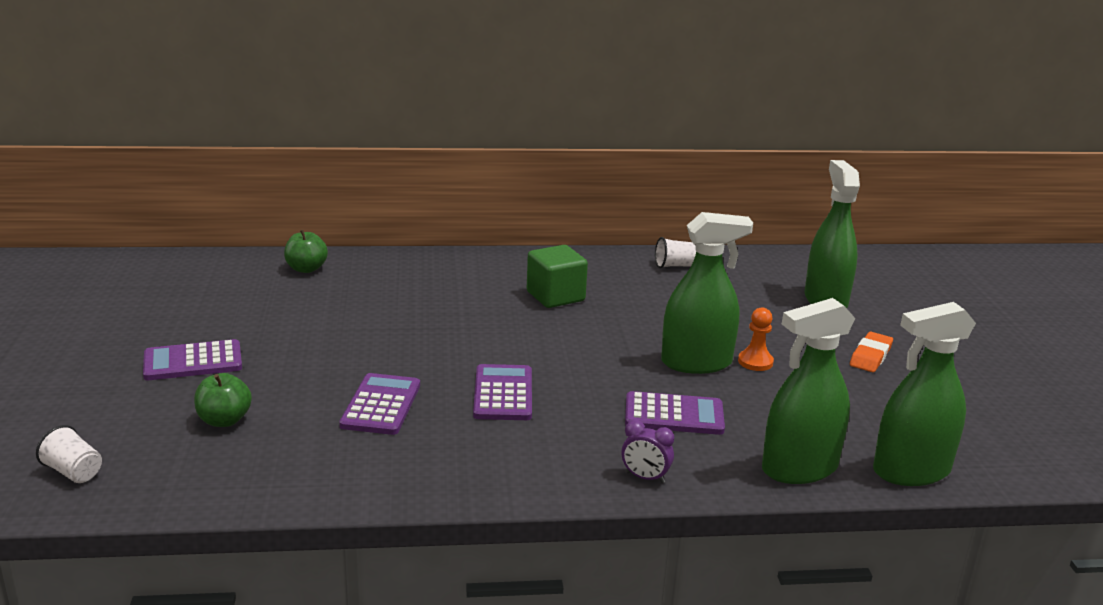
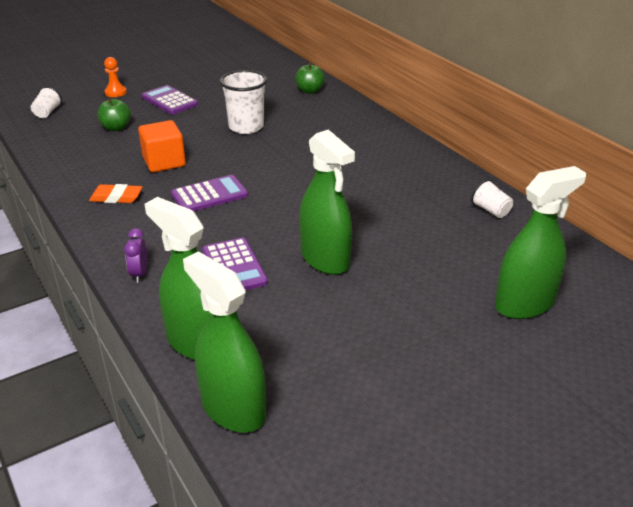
camera: 65 degrees right, 10 degrees up
purple calculator [339,373,420,435] -> orange cube [138,120,186,172]
green cube [527,245,588,308] -> none
orange pawn [738,307,774,371] -> orange pawn moved to [104,57,127,97]
orange eraser [850,332,893,372] -> orange eraser moved to [89,184,142,203]
none -> white cup [220,70,267,134]

